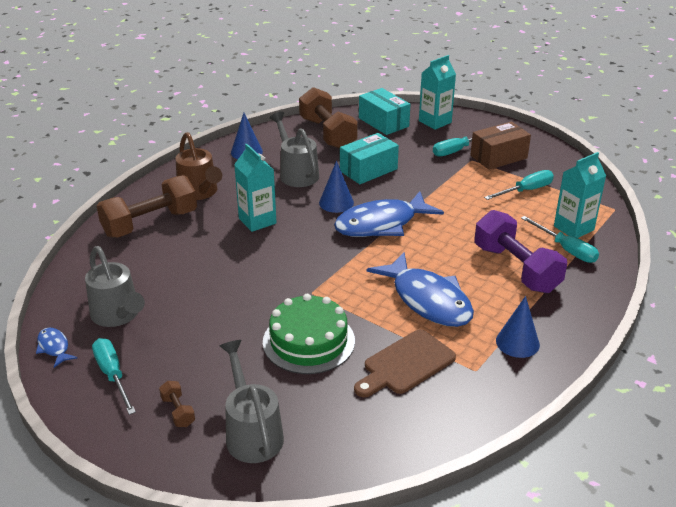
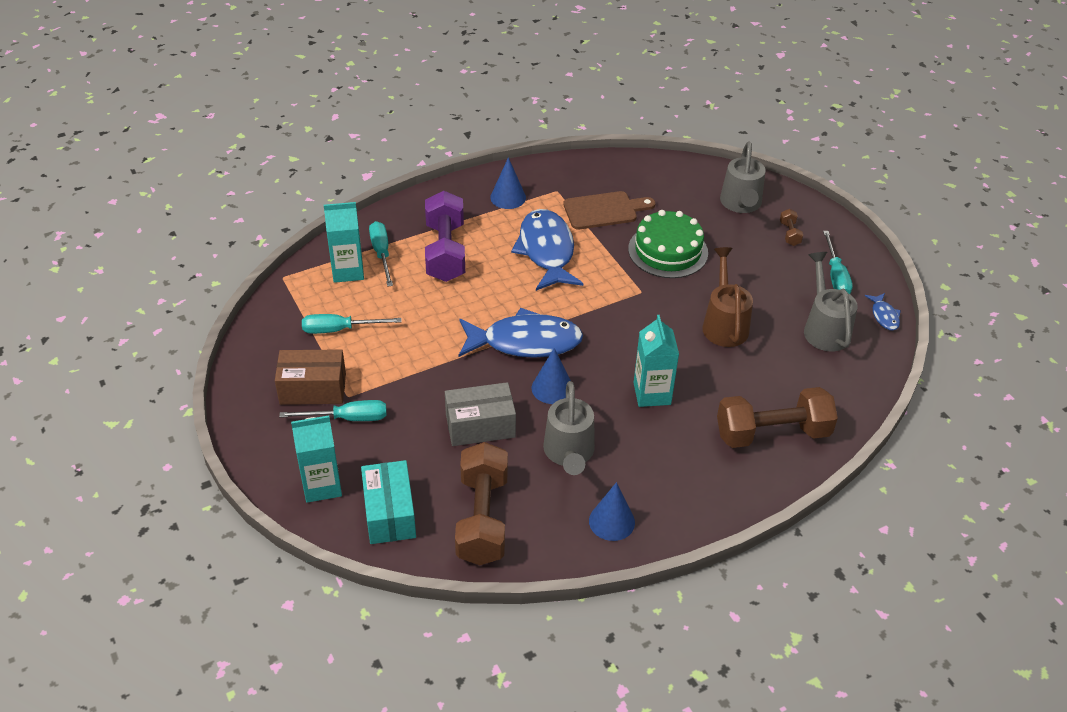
camera: 155 degrees left, 10 degrees up
brown watering can [176,132,222,200] -> brown watering can moved to [702,247,753,347]
turquoise box [340,133,399,184] -> grey box [445,382,516,446]

